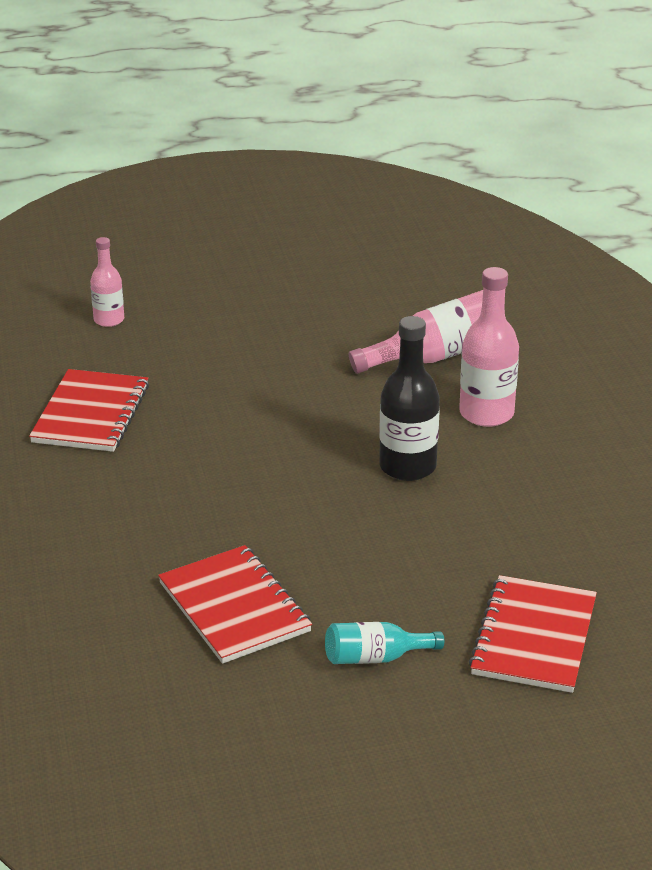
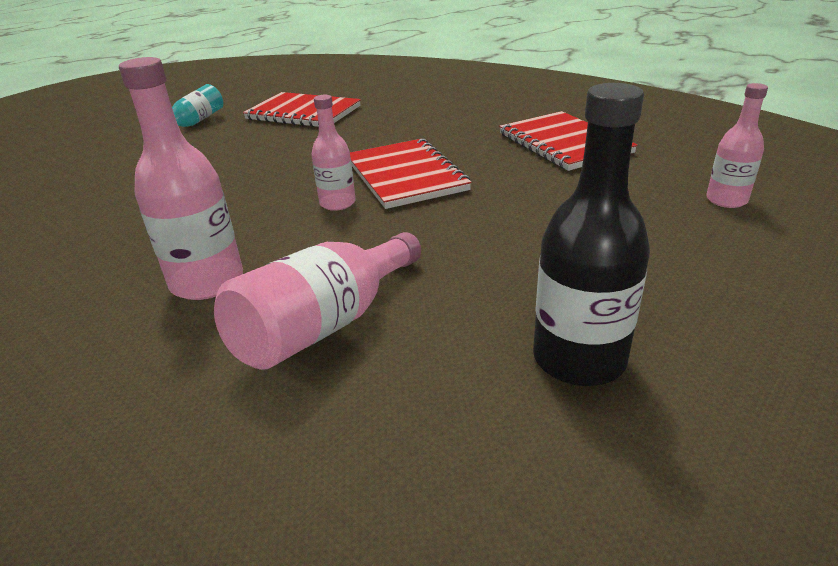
camera: 145 degrees right, 0 degrees up
black bottle [379,316,440,481] -> black bottle moved to [533,83,650,386]
red notebook [469,575,597,693] -> red notebook moved to [350,138,472,209]
none -> pink bottle [311,95,356,211]

